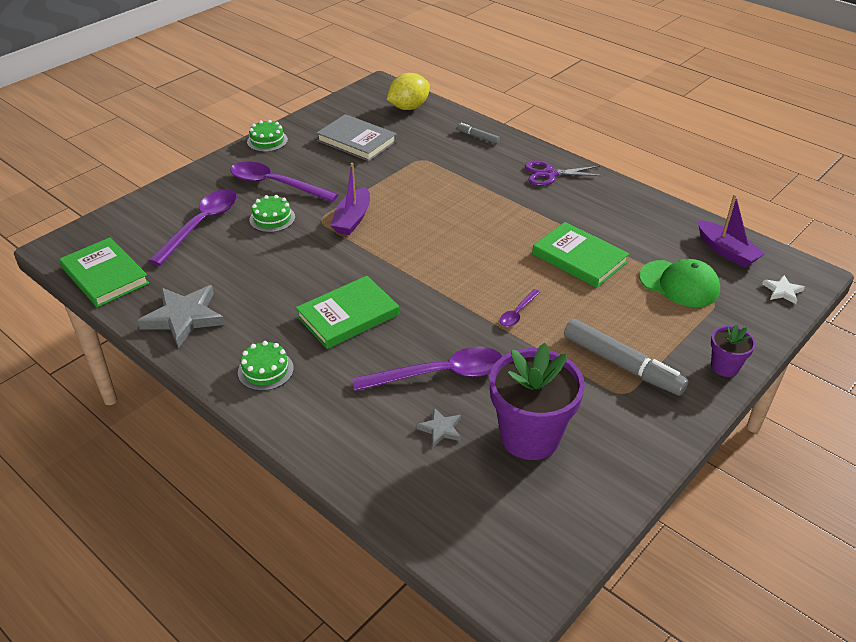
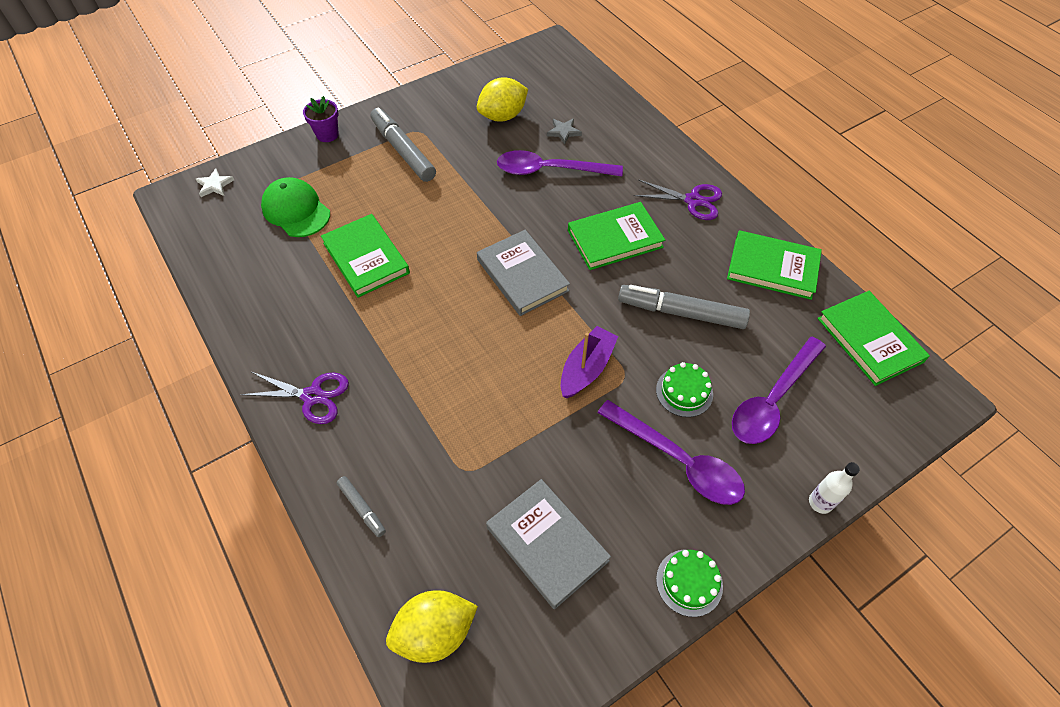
camera: 165 degrees left, 15 degrees up
grey star [137,285,225,348] -> green book [727,230,822,300]
green cake [238,341,294,391] -> purple scissors [634,179,722,220]
purple flower pot [489,343,585,460] -> yellow lemon [477,77,528,122]
purple spoon [500,289,540,327] -> none
purple boat [698,194,766,268] -> none
none -> grey book [477,230,570,316]
none -> grey marker [618,285,750,329]
none -> white bottle [809,462,860,514]

